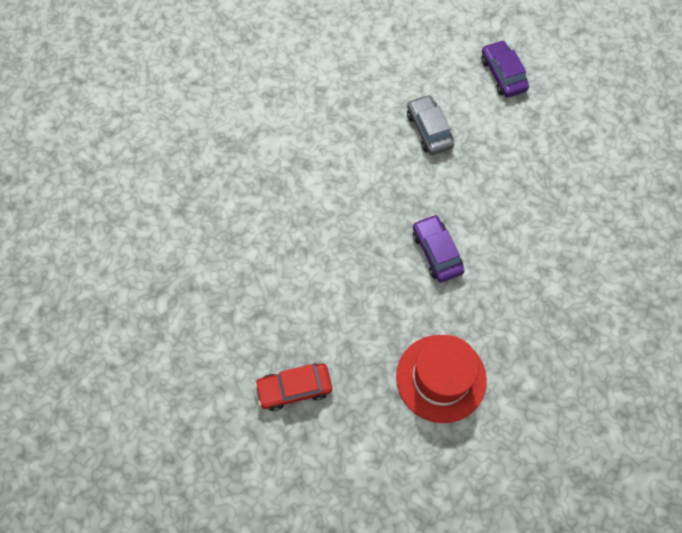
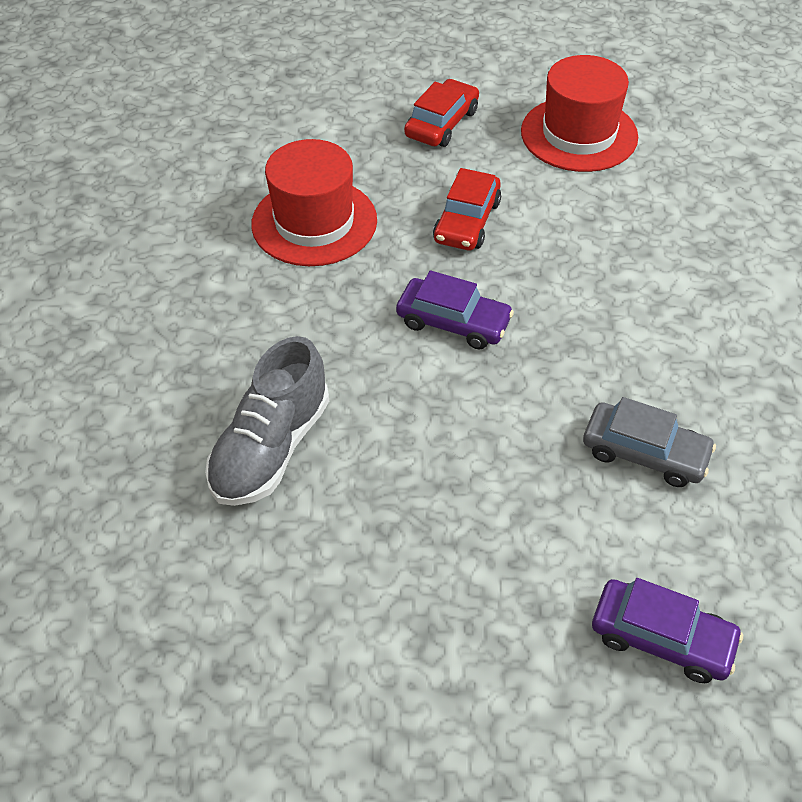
camera: 135 degrees right, 15 degrees down
none -> grey shoe [205,336,329,506]
none -> red car [433,168,501,250]
none -> red hat [521,55,638,172]

